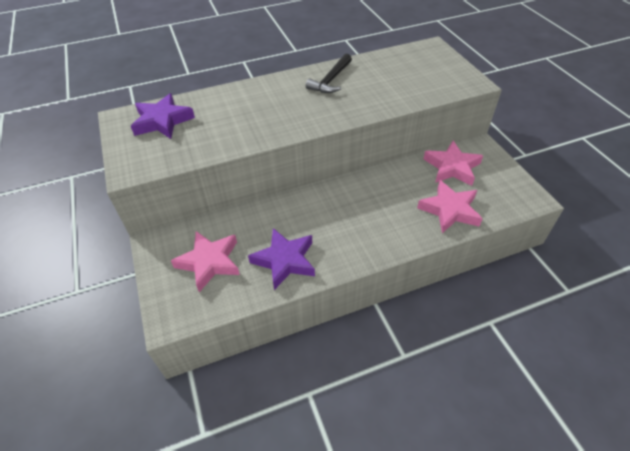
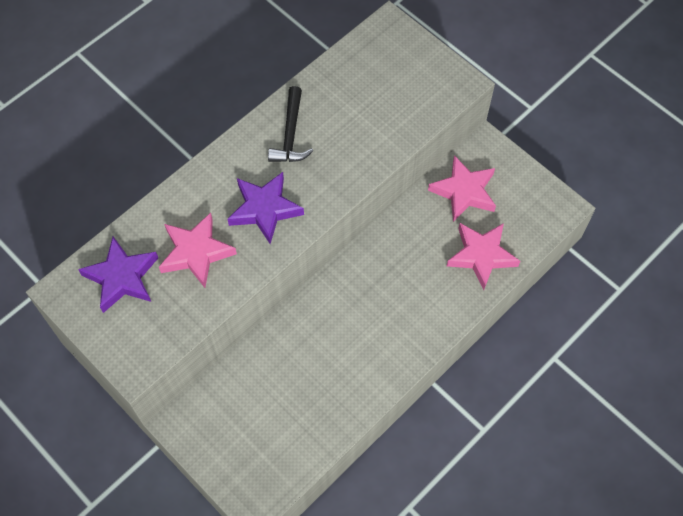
camera: 25 degrees left, 15 degrees up
pink star [171,231,240,292] -> pink star moved to [159,213,237,288]
purple star [248,228,315,290] -> purple star moved to [227,172,304,244]

